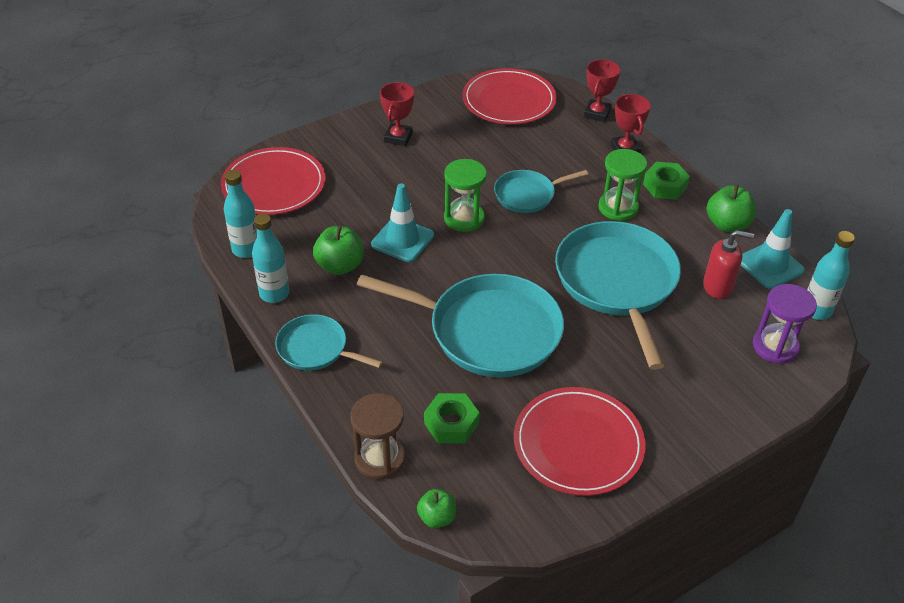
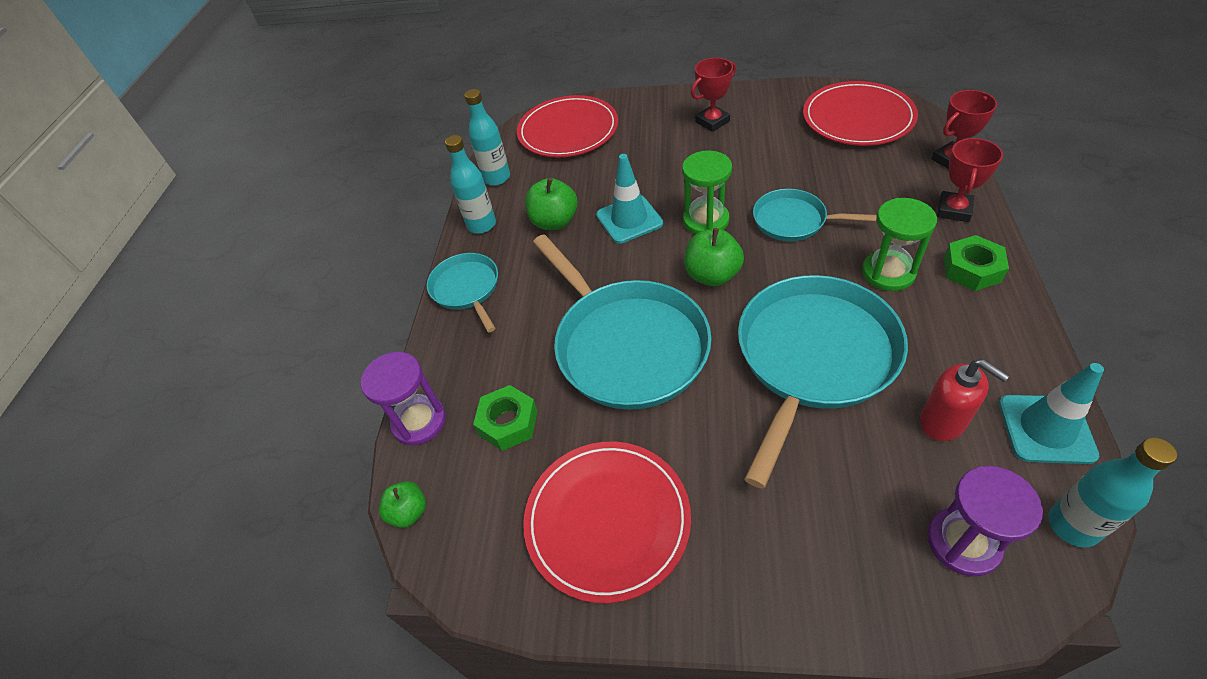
camera: 45 degrees right, 5 degrees up
brown hourglass [350,393,405,480] -> purple hourglass [361,352,446,445]
green apple [707,184,756,232] -> green apple moved to [684,228,744,287]

